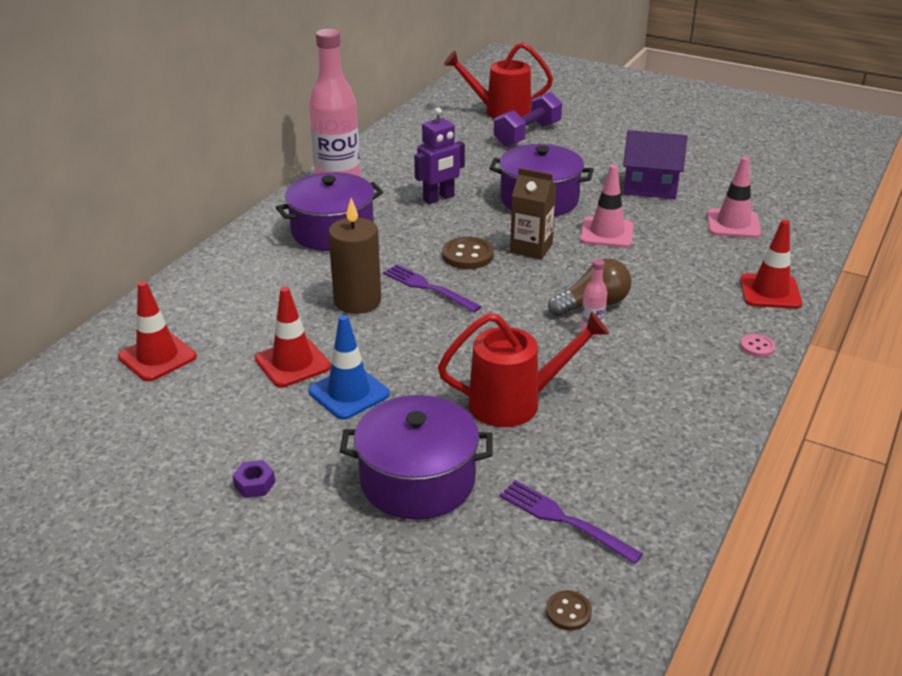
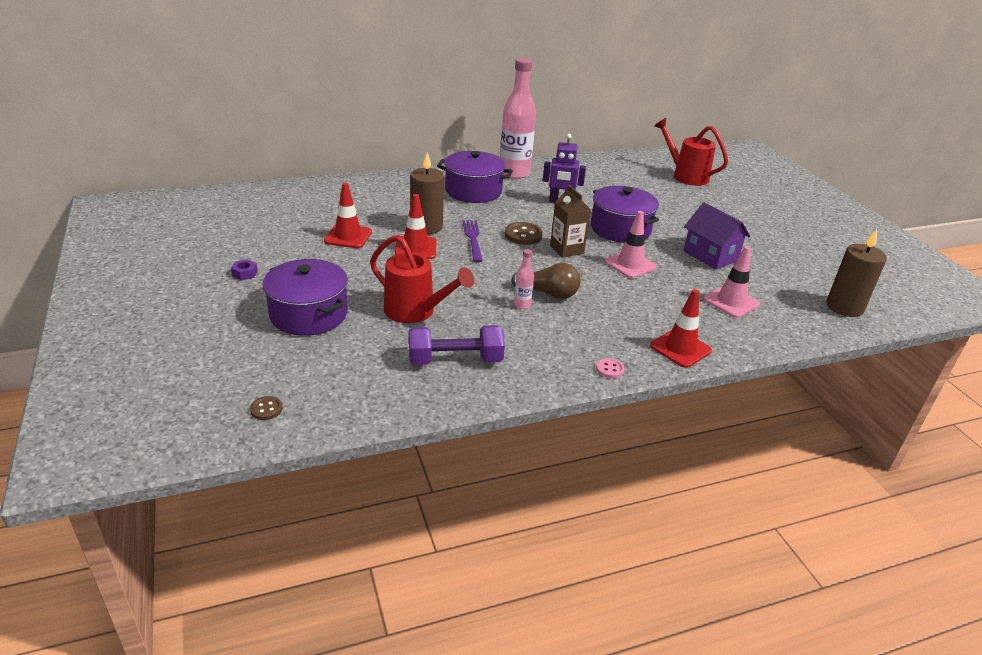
camera: 40 degrees right, 0 degrees up
red traffic cone [118,281,197,381] -> red traffic cone moved to [395,194,436,259]
blue traffic cone [308,315,390,420] -> none
purple dumbbell [494,92,562,147] -> purple dumbbell moved to [409,325,505,365]
purple fork [499,480,643,564] -> none
none -> brown candle [827,229,887,317]

